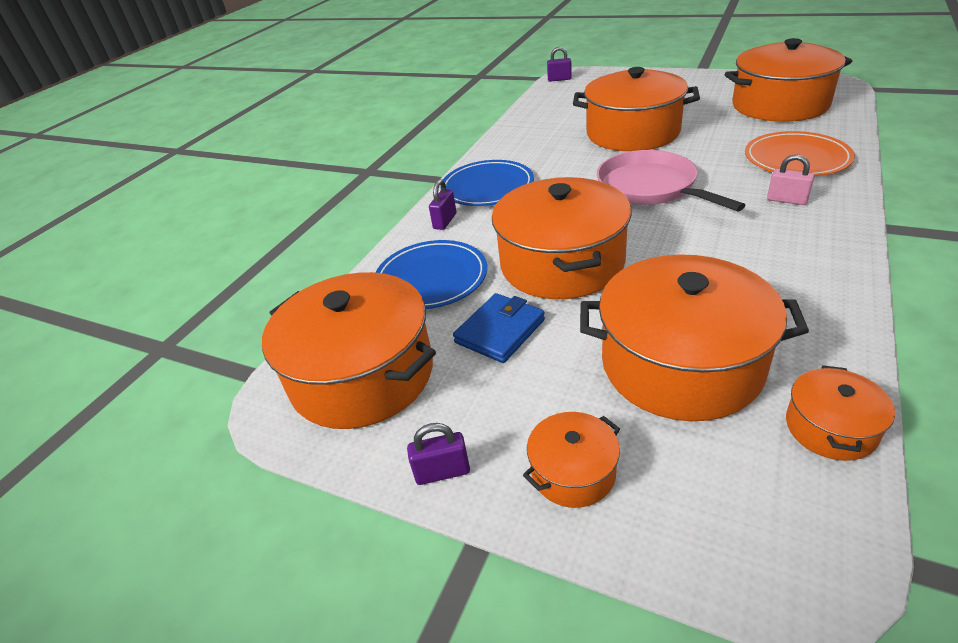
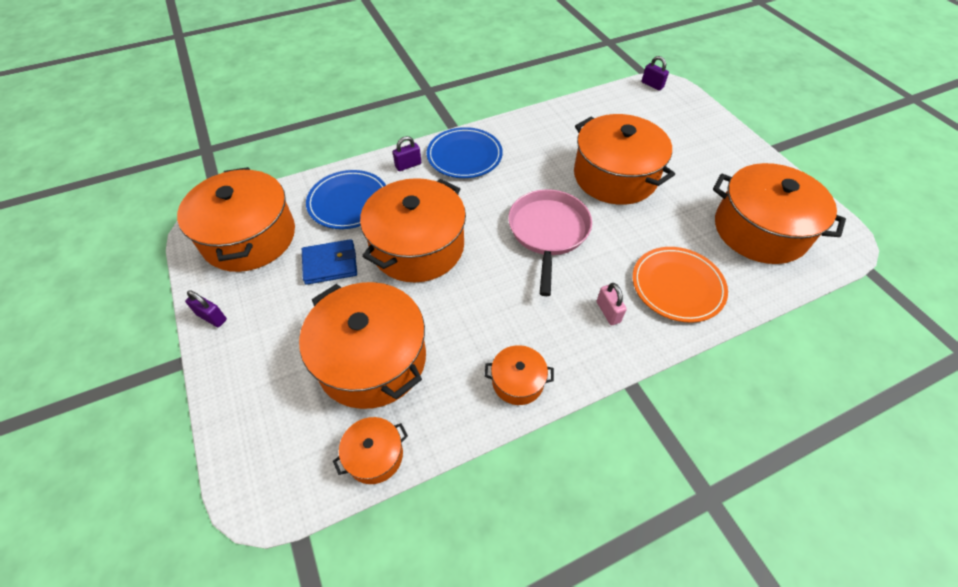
camera: 35 degrees right, 15 degrees up
orange pot [523,412,620,508] -> orange pot moved to [485,345,554,405]

